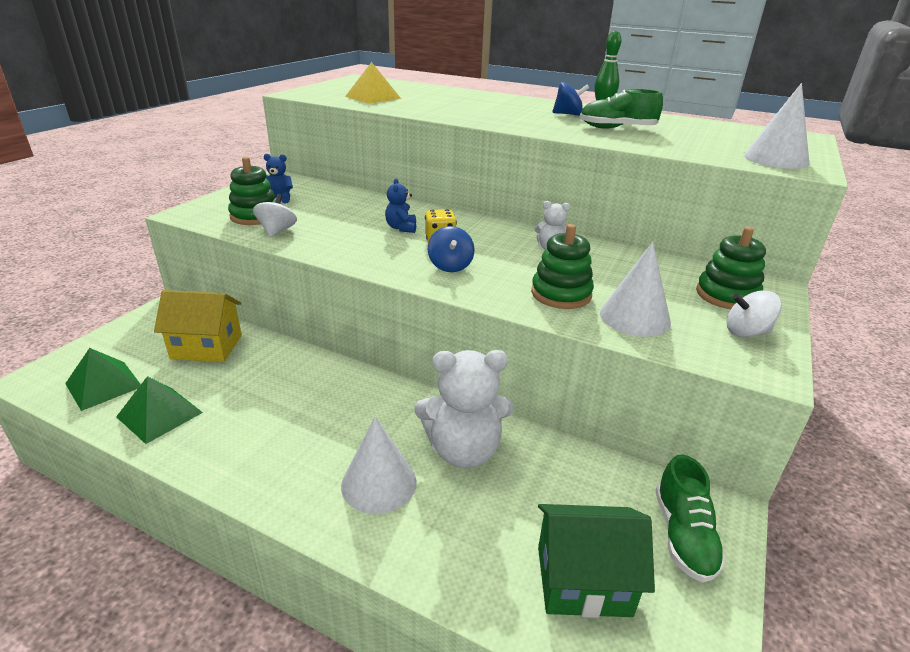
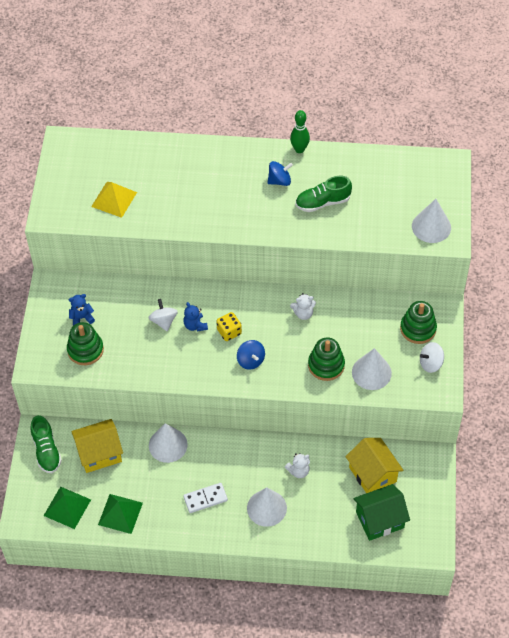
camera: 20 degrees left, 25 degrees up
white spinning top [253,194,297,237] -> white spinning top moved to [149,299,178,331]
white teddy bear [415,350,514,468] -> white teddy bear [285,453,310,478], size x0.48
green shoe [655,454,726,583] -> green shoe moved to [30,415,62,473]
none -> white cone [149,423,188,463]
none -> white domino [183,483,228,513]
none -> yellow house [345,438,404,493]

